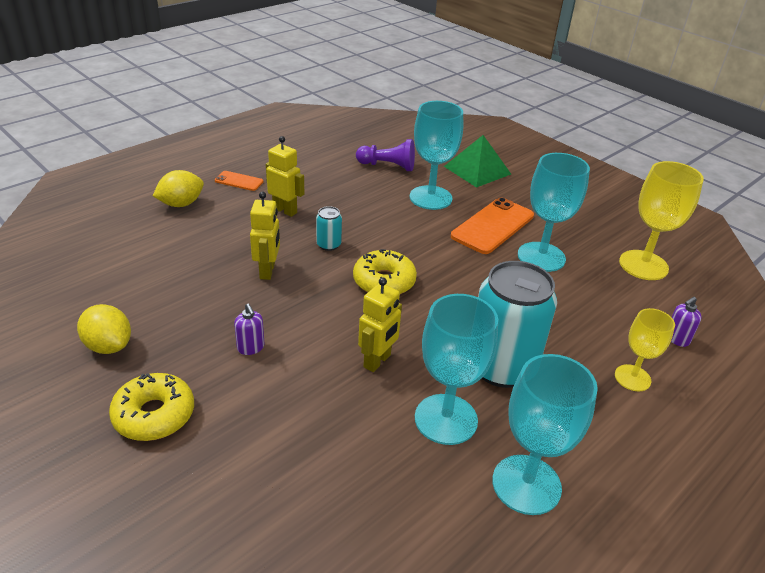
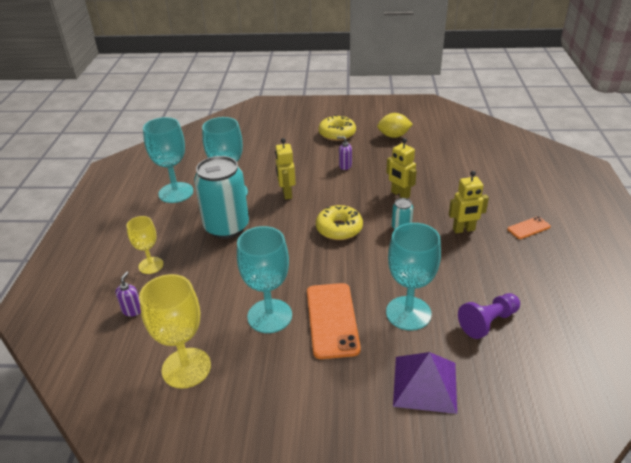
camera: 140 degrees right, 0 degrees up
yellow lemon [153,170,204,207] -> none
green pyramid [444,135,511,188] -> purple pyramid [393,352,457,414]

